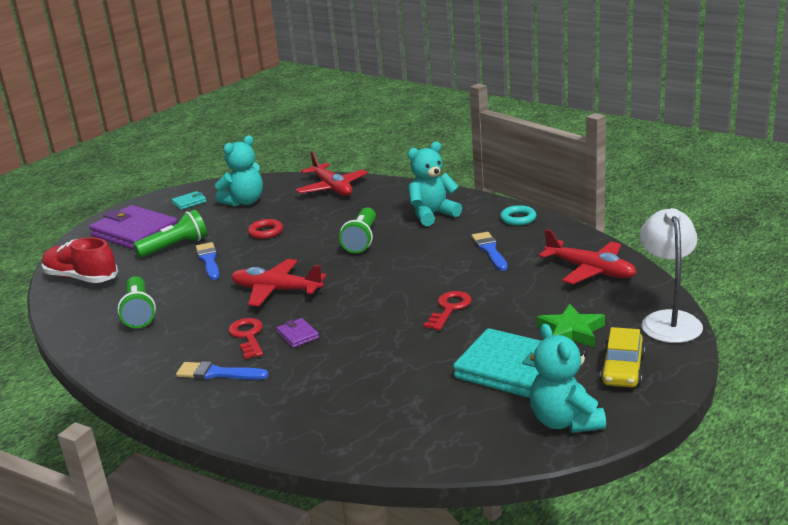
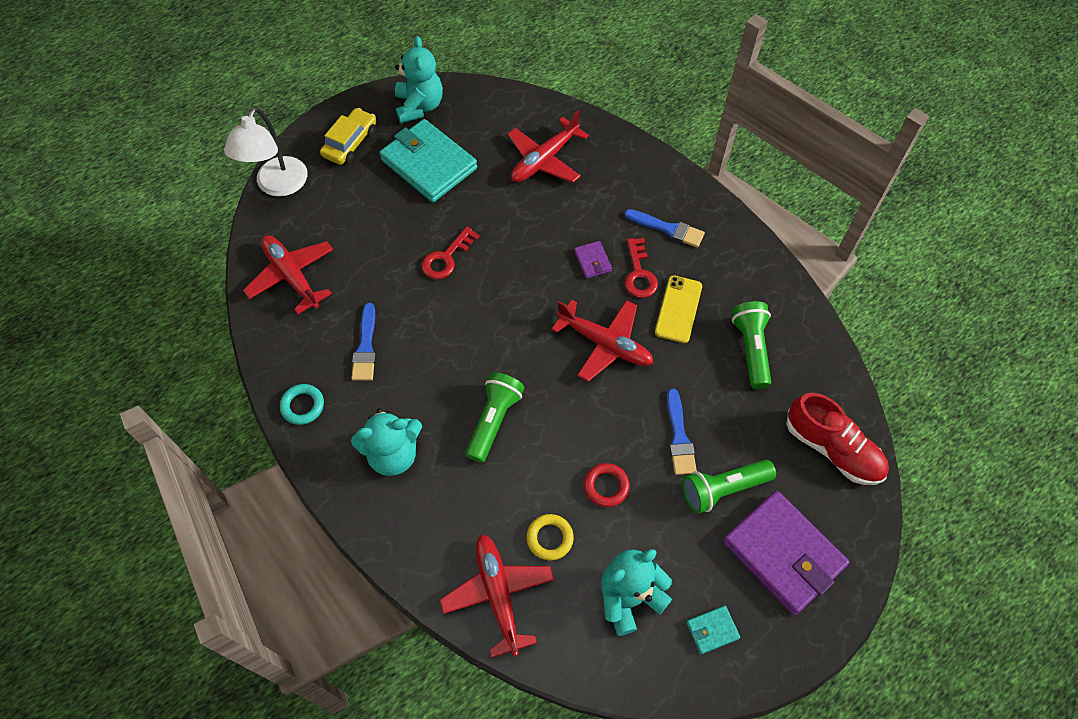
camera: 170 degrees left, 35 degrees up
green star [537,304,605,347] -> none
none -> red plane [508,111,589,183]
none -> yellow ring [527,514,574,560]
none -> yellow phone [655,275,702,343]

